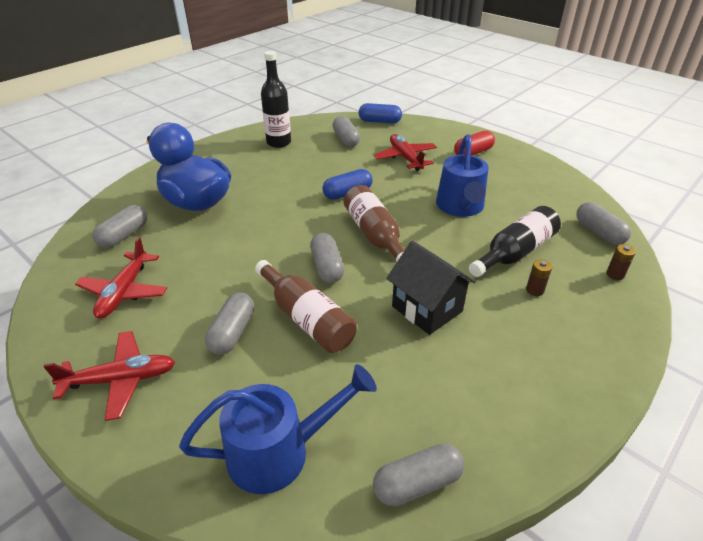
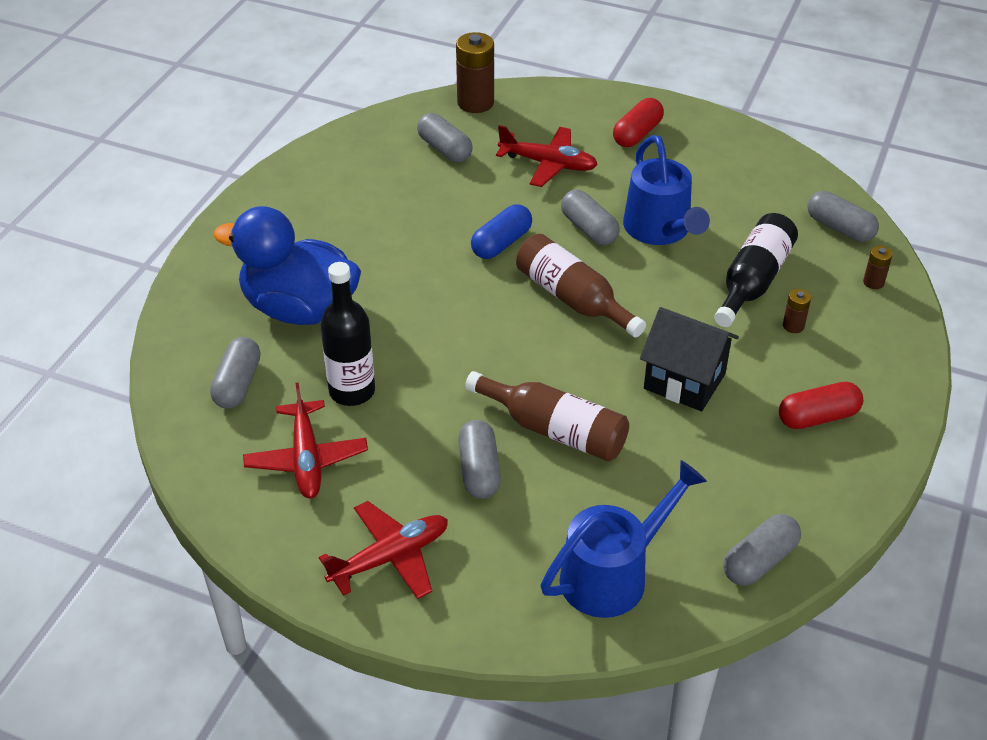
camera: 20 degrees left, 5 degrees up
black bottle [261,51,291,148] -> black bottle moved to [320,262,375,406]
grey capsule [310,233,344,283] -> grey capsule moved to [561,190,620,245]
blue capsule [359,103,402,123] -> brown battery [456,32,494,113]
red plane [374,134,437,171] -> red plane turned 150 degrees clockwise [496,125,598,187]
none -> red capsule [779,382,863,429]

